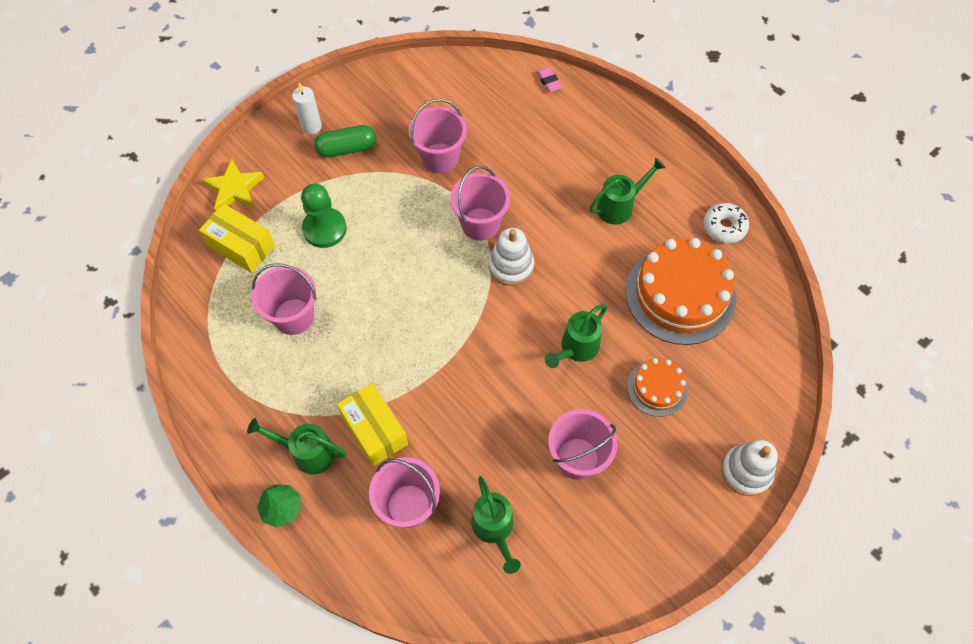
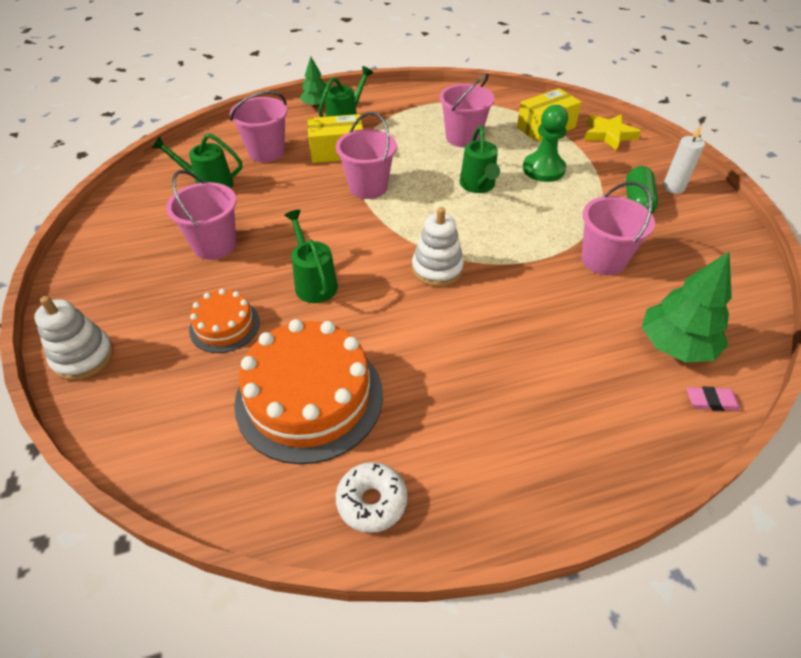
camera: 115 degrees right, 15 degrees down
pink bucket [450,166,510,241] -> pink bucket moved to [336,112,397,199]
green watering can [589,158,666,225] -> green watering can moved to [460,126,500,193]
none -> green tree [642,252,732,363]

